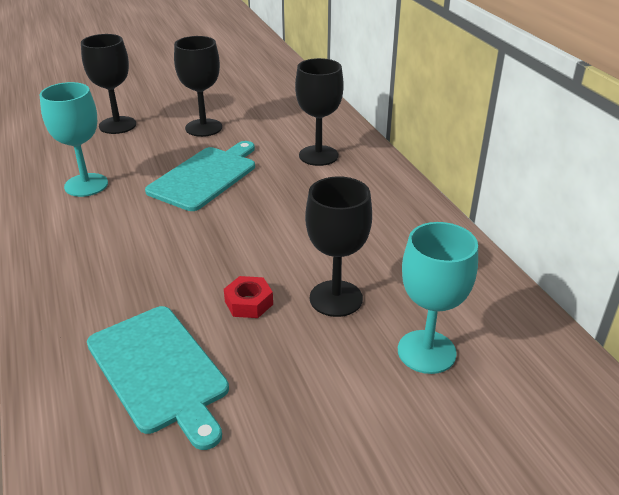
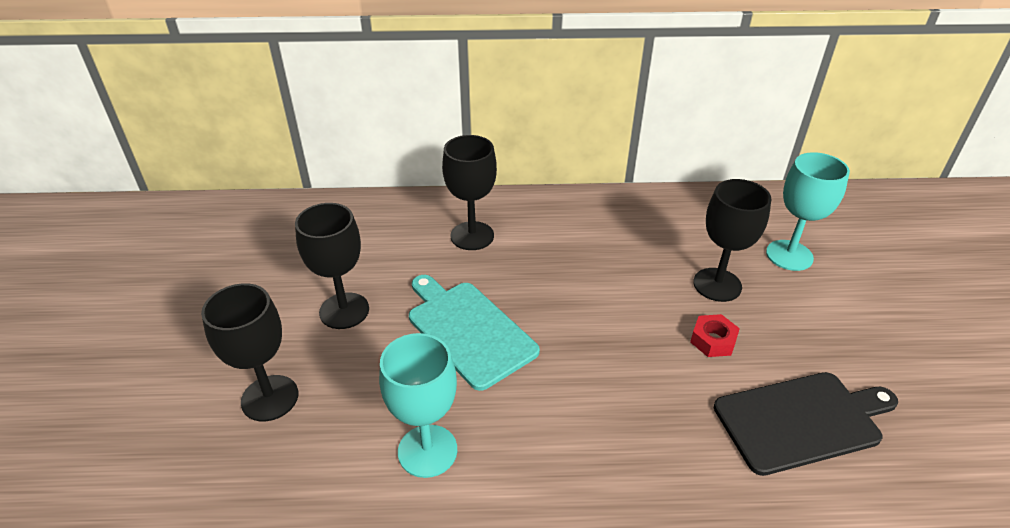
camera: 70 degrees left, 5 degrees up
turquoise cutting board [87,306,229,450] -> black cutting board [714,372,898,476]

